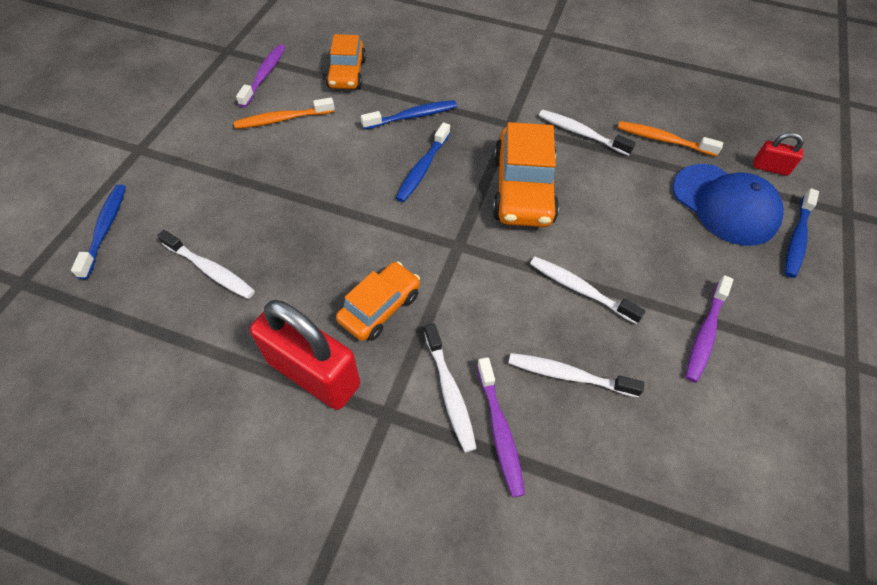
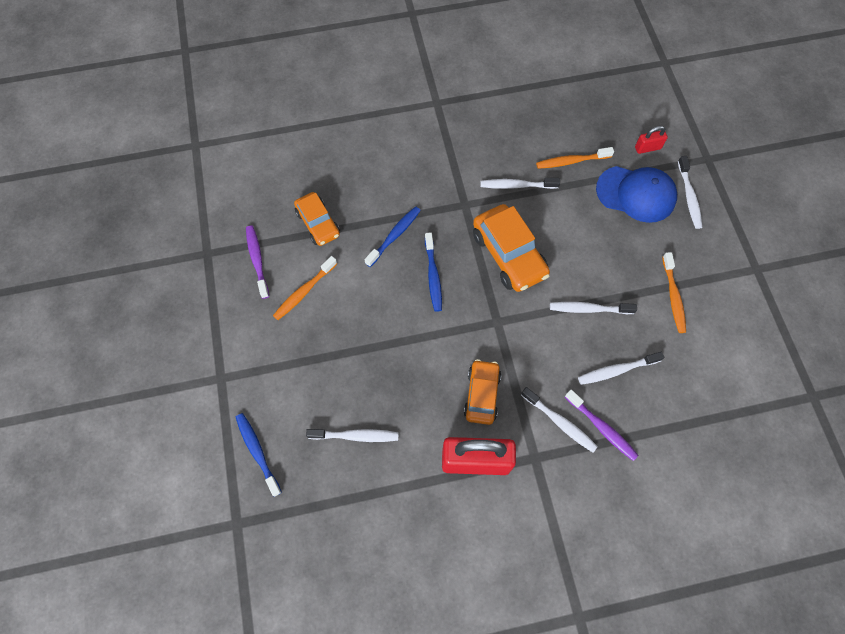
camera: 30 degrees left, 10 degrees up
purple toothbrush [686,275,733,383] -> orange toothbrush [662,252,686,333]
blue toothbrush [785,188,819,278] -> white toothbrush [678,156,702,229]

